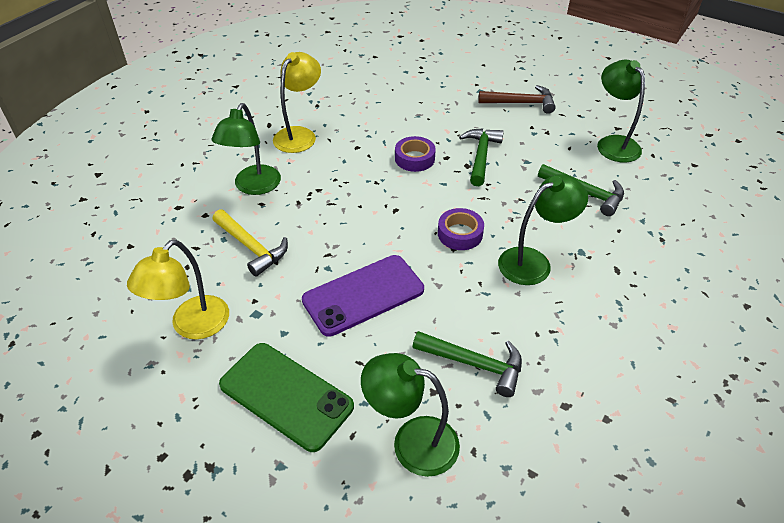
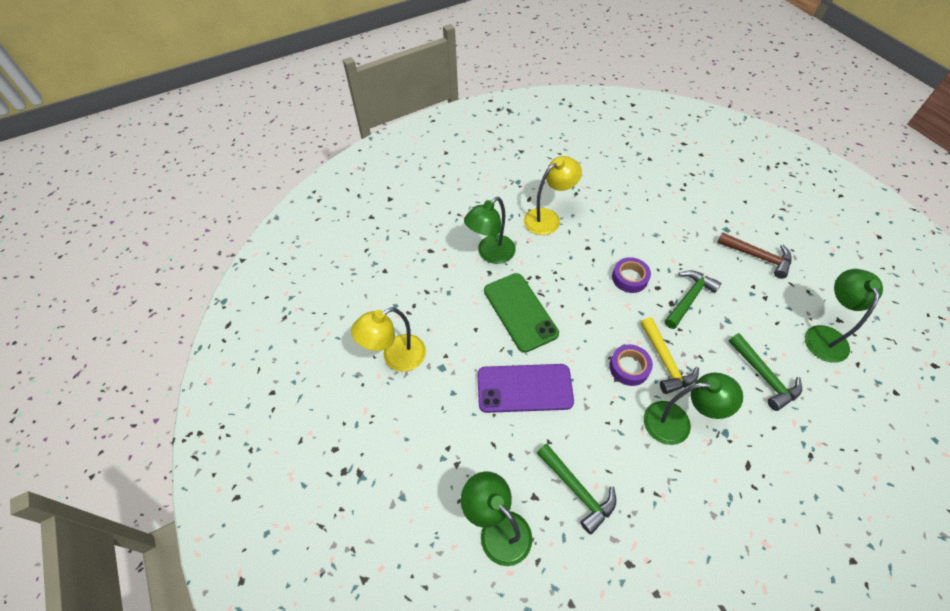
camera: 30 degrees right, 10 degrees up
yellow hammer [212,209,288,277] -> yellow hammer moved to [641,317,699,394]
green phone [219,343,354,452] -> green phone moved to [484,273,559,353]

